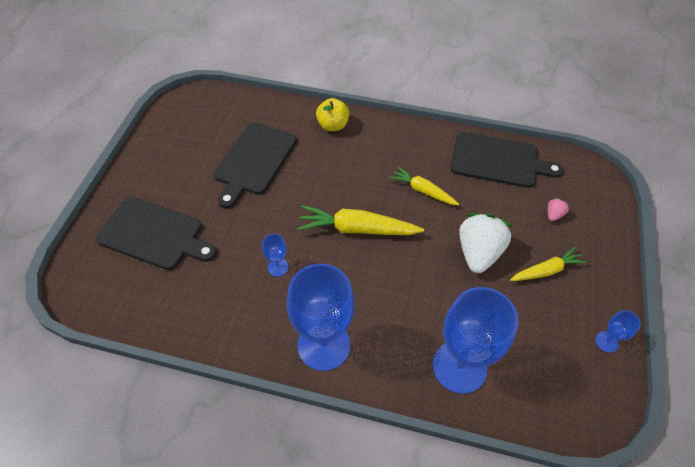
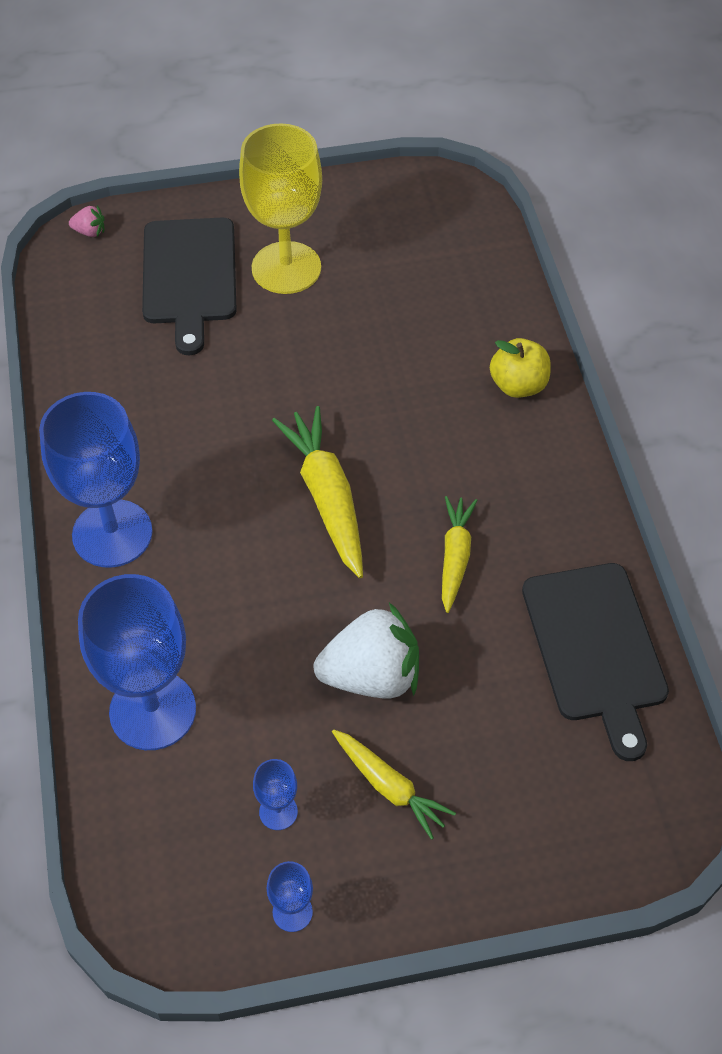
camera: 65 degrees right, 0 degrees up
black cutting board [214,122,297,208] -> none
blue goblet [262,234,288,277] -> blue goblet moved to [253,759,298,830]
pink strawberry [548,198,570,221] -> pink strawberry moved to [69,205,105,237]
none -> yellow goblet [239,123,322,294]

